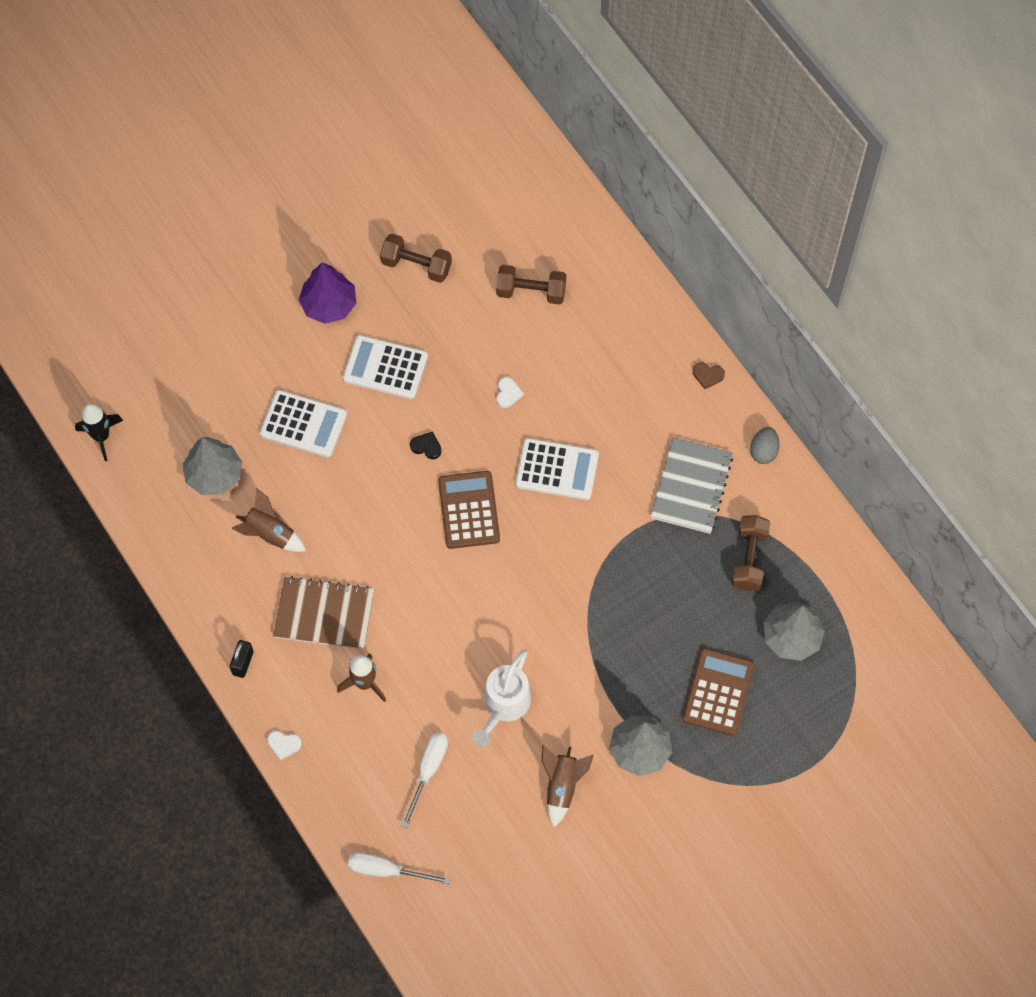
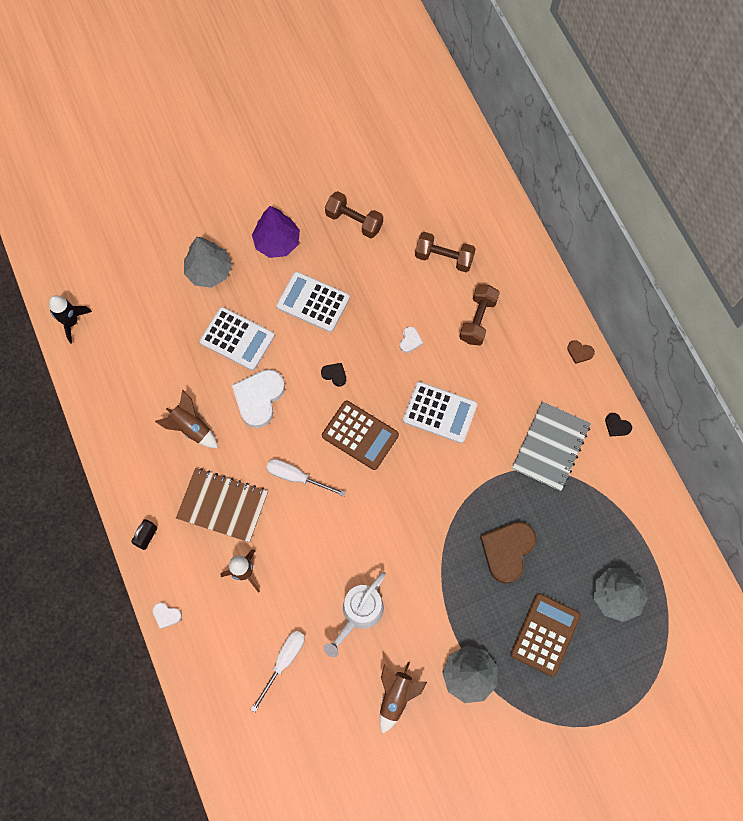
camera: 10 degrees right, 5 degrees up
grey tree [182,437,242,495] -> grey tree moved to [184,237,232,288]
white screwdriver [348,853,450,884] -> white screwdriver moved to [266,459,346,497]
brown calculator [438,471,500,549] -> brown calculator turned 120 degrees clockwise [322,401,399,470]
brown dumbbell [731,515,770,591] -> brown dumbbell moved to [459,284,500,346]
grey egg [750,427,780,464] -> black heart [605,413,632,437]
none -> white heart [232,369,285,428]
none -> brown heart [480,522,536,584]

